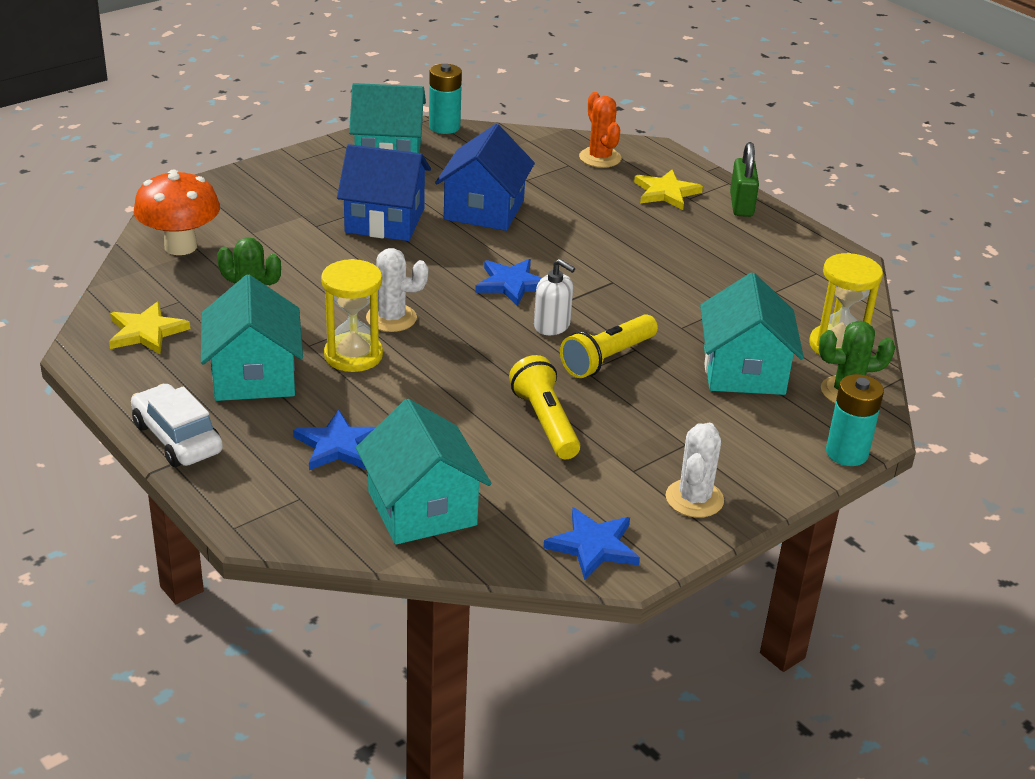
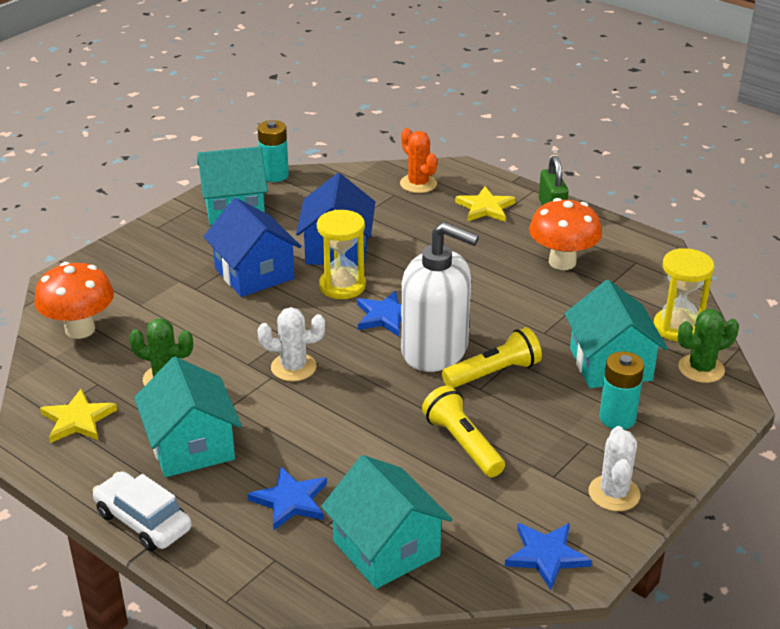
camera: 10 degrees left, 0 degrees up
yellow hourglass [321,259,383,372] -> yellow hourglass moved to [317,210,366,299]
blue house [337,144,431,241] -> blue house turned 60 degrees clockwise [203,198,301,297]
white soap dispenser [534,259,575,335] -> white soap dispenser [401,222,479,372], size x2.16
yellow flashlight [560,314,658,378] -> yellow flashlight turned 150 degrees counterclockwise [442,327,542,388]
turquoise battery [826,374,884,466] -> turquoise battery moved to [599,351,644,429]
none -> orange mushroom [529,198,602,270]

